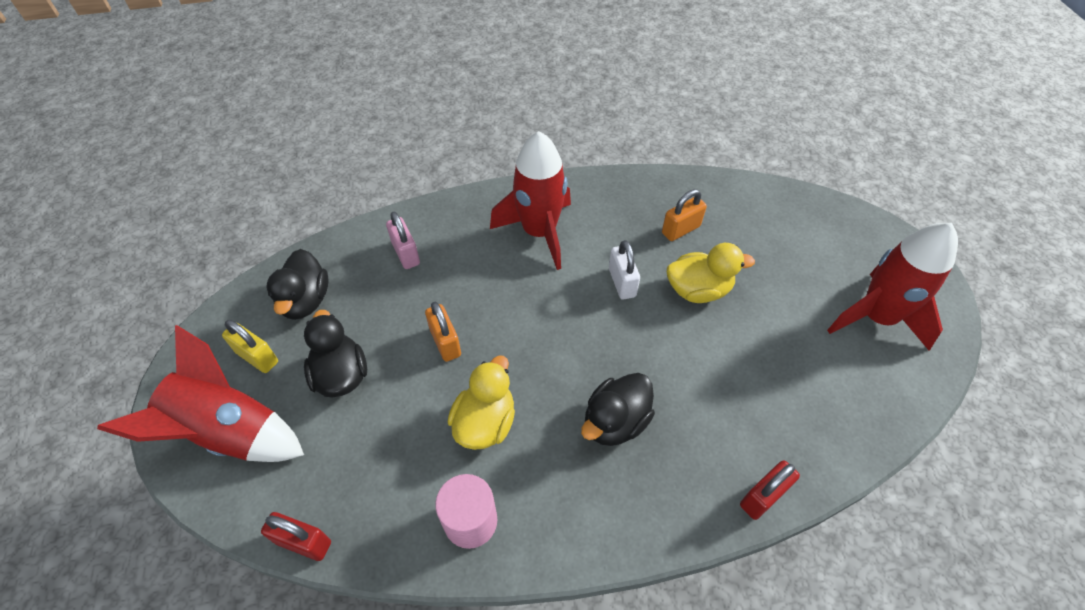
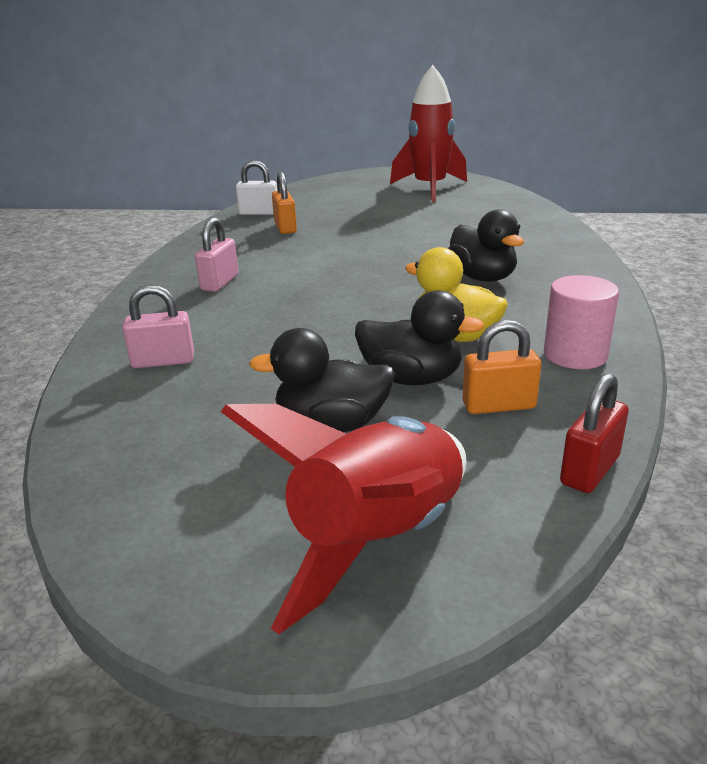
camera: 70 degrees left, 25 degrees down
yellow padlock [222,320,278,373] -> none
black duck [266,249,329,320] -> black duck moved to [355,290,484,385]
orange padlock [425,302,461,362] -> orange padlock moved to [463,320,541,414]
red rocket [490,131,571,270] -> pink padlock [195,217,239,292]
white padlock [609,240,640,299] -> white padlock moved to [236,160,277,215]
yellow duck [667,243,755,303] -> none
red padlock [740,460,800,520] -> none

